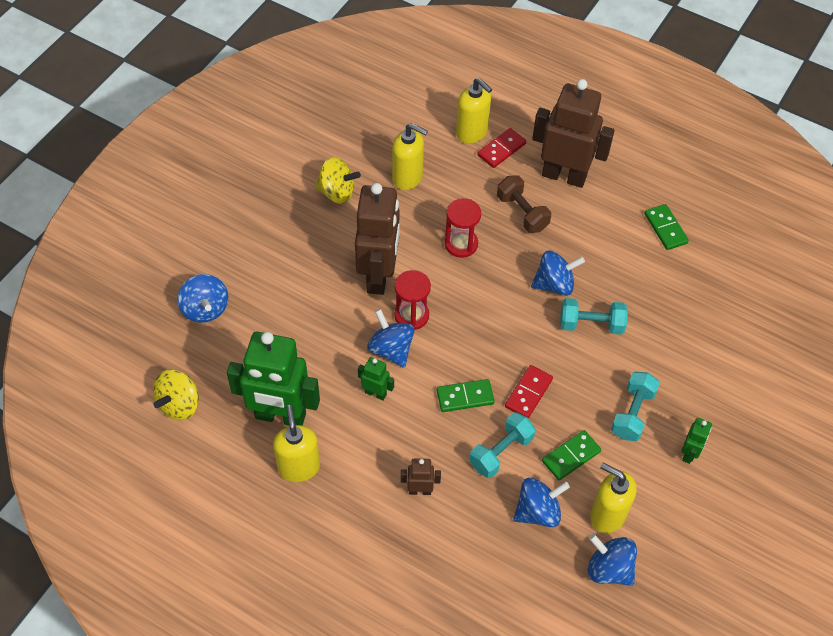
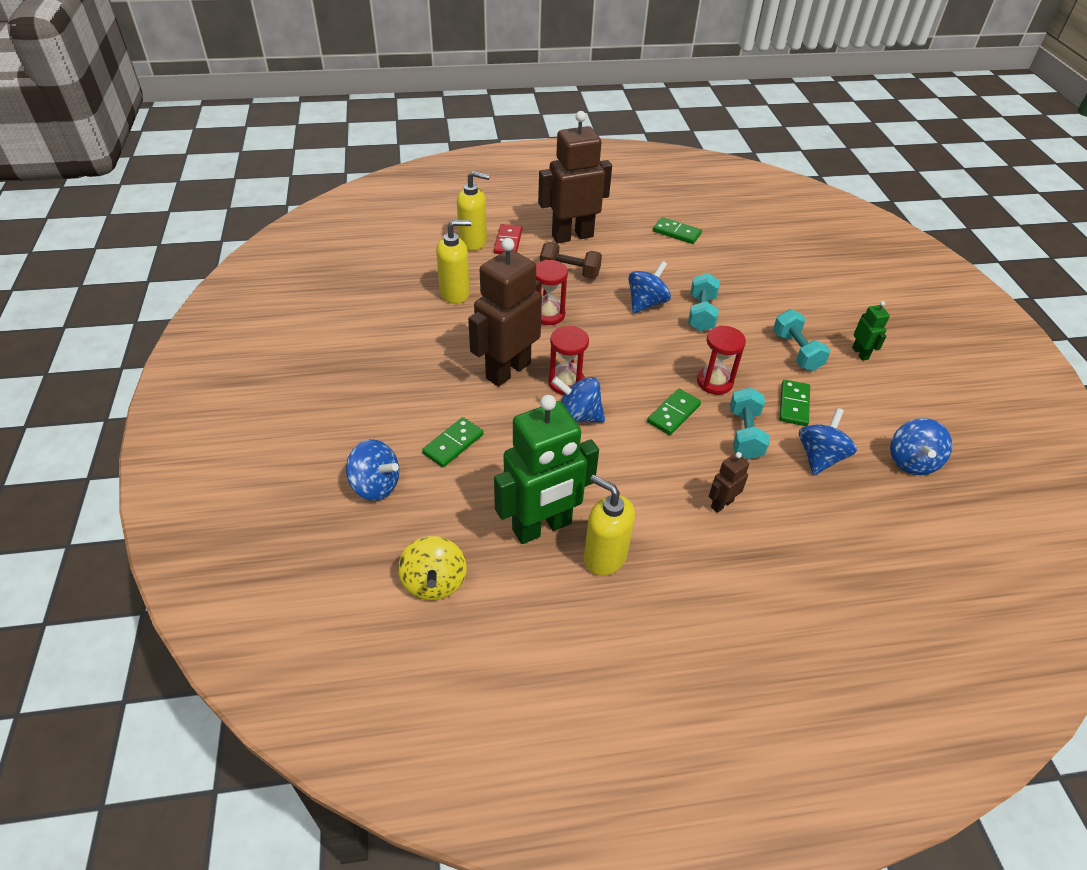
camera: 40 degrees left, 10 degrees down
yellow spinning top [314,157,361,204] -> none
brown robot [355,183,400,295] -> brown robot turned 105 degrees counterclockwise [468,238,542,387]
green robot [358,357,394,400] -> none
red domino [505,365,553,418] -> red hourglass [697,326,746,395]
turquoise dumbbell [560,298,628,335] -> turquoise dumbbell turned 45 degrees counterclockwise [688,273,720,332]
blue spinning top [588,534,637,586] -> blue spinning top turned 75 degrees counterclockwise [890,418,952,475]
yellow soap dispenser [590,463,637,533] -> none
none -> green domino [422,417,484,467]

